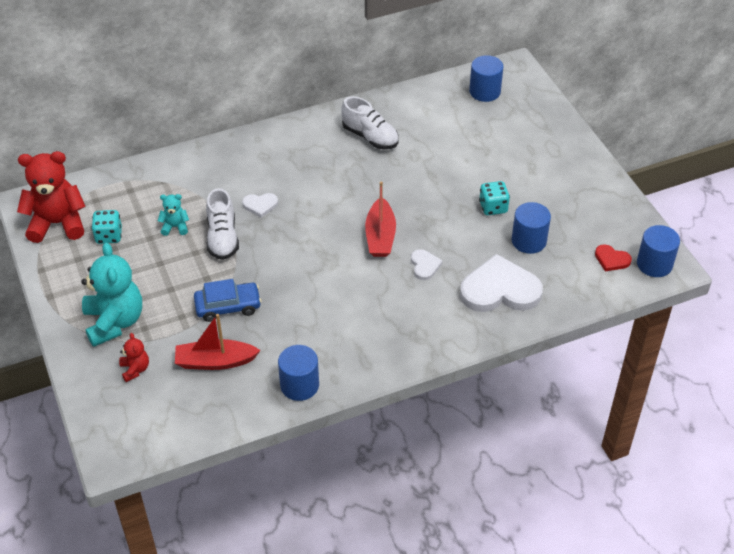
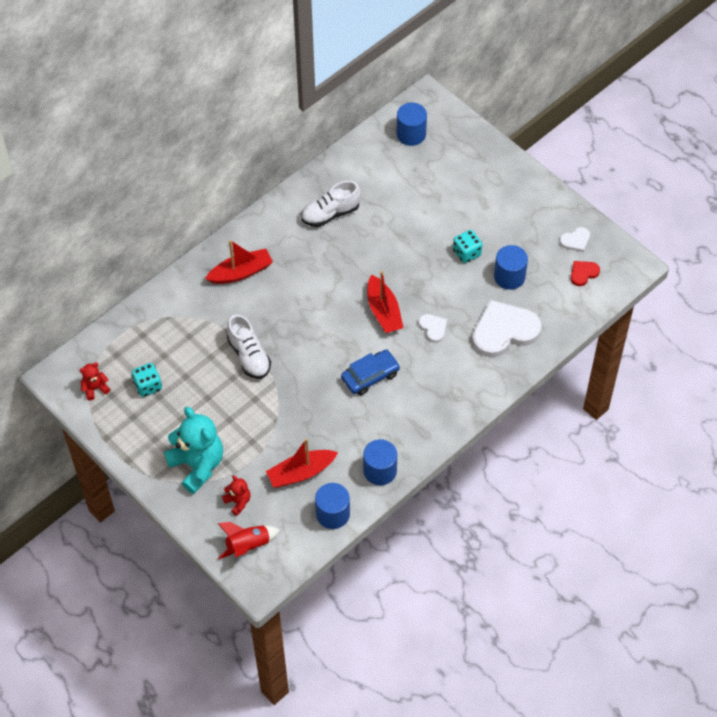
camera: 20 degrees left, 10 degrees up
red teddy bear [17,151,86,243] -> red teddy bear [79,362,110,401], size x0.47
turquoise teddy bear [158,194,189,236] -> none
blue car [194,279,261,322] -> blue car moved to [341,349,400,395]
white heart [242,193,278,218] -> white heart moved to [560,227,590,252]
white shoe [341,96,399,149] -> white shoe turned 135 degrees clockwise [301,181,361,227]
red heart [595,244,632,272] -> red heart turned 135 degrees clockwise [571,261,600,286]
blue cylinder [637,225,680,277] -> blue cylinder moved to [315,483,350,529]
none -> red boat [205,240,273,284]
none -> red rocket [218,522,280,559]

